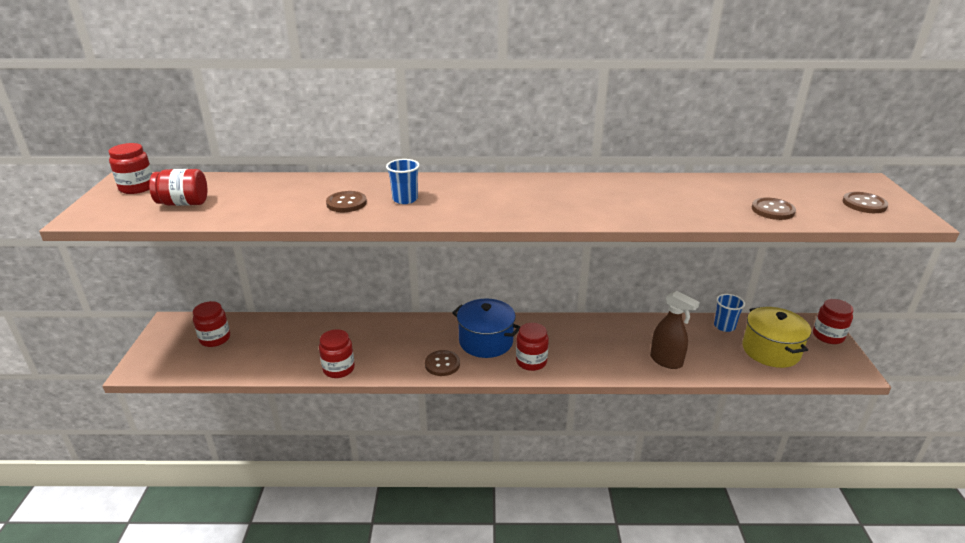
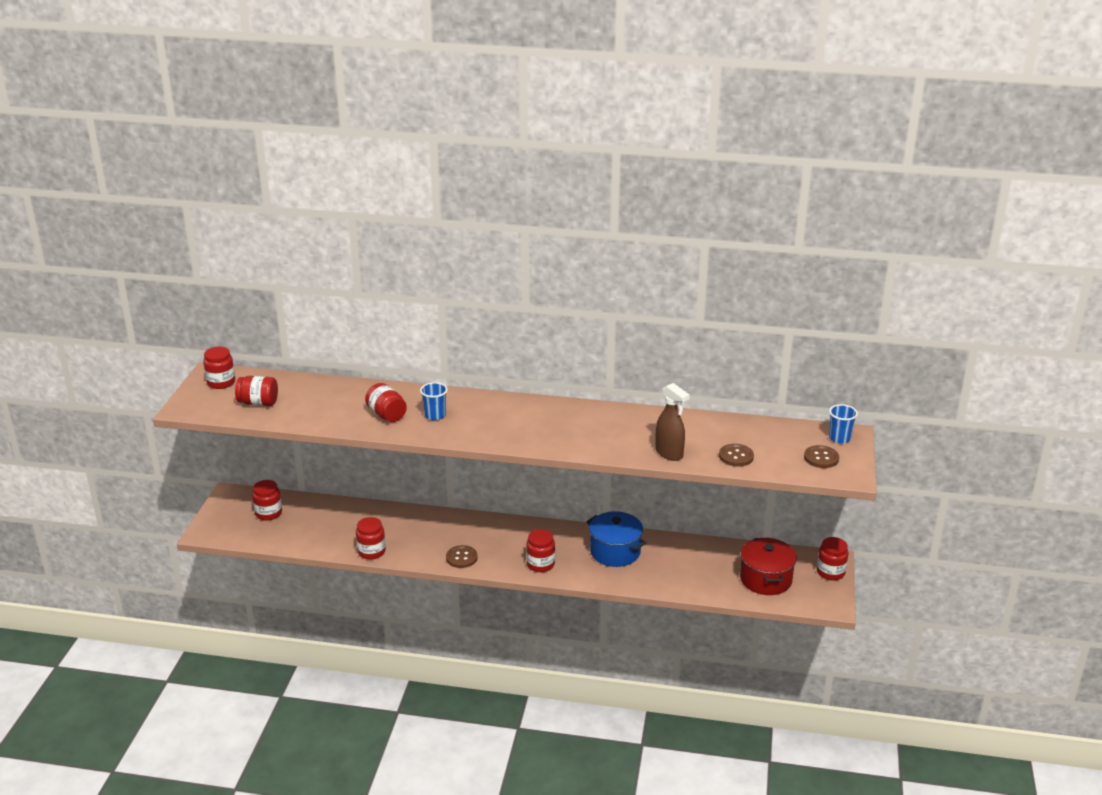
camera: 10 degrees right, 0 degrees up
brown button [326,191,367,212] -> red jar [365,383,407,422]
blue pot [452,298,521,358] -> blue pot moved to [586,511,646,567]
brown spray bottle [650,291,700,369] -> brown spray bottle moved to [655,383,690,461]
blue cup [714,294,745,332] -> blue cup moved to [829,404,858,444]
yellow pot [742,307,811,368] -> red pot [740,538,797,595]

